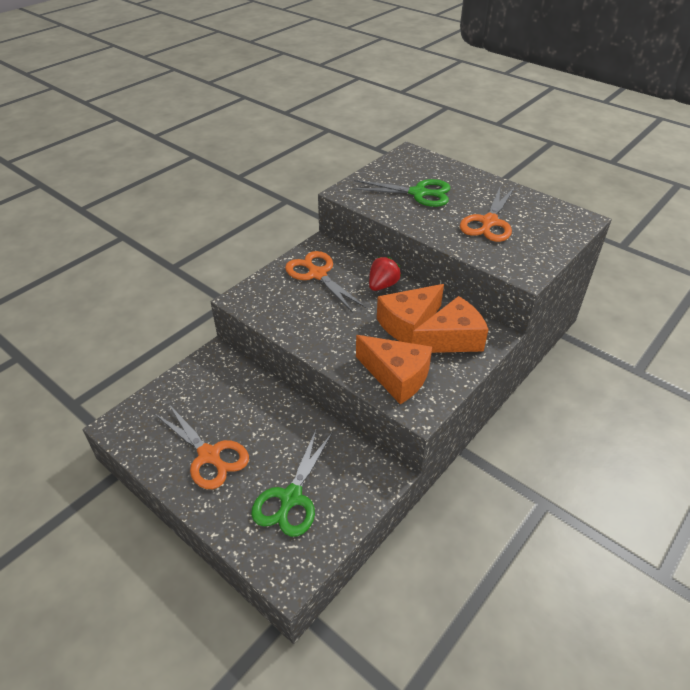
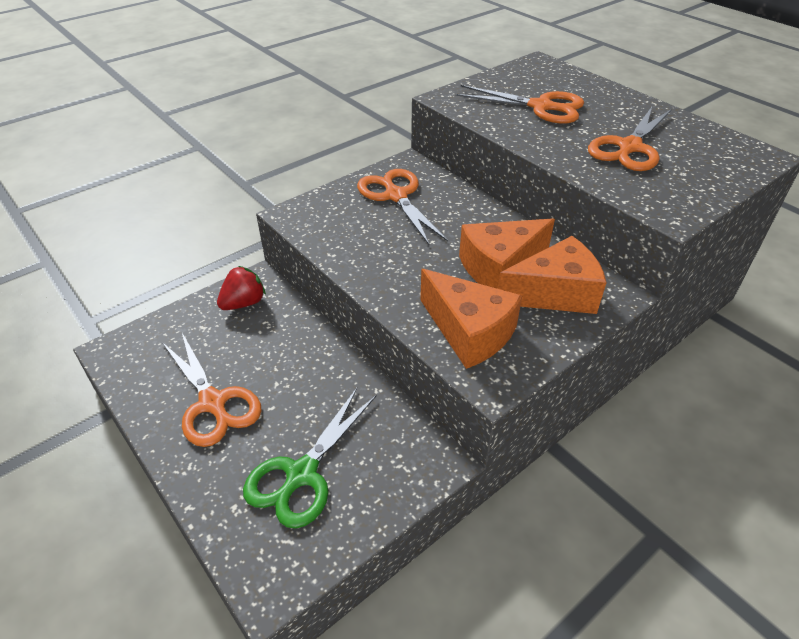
camera: 10 degrees right, 0 degrees up
green scissors [352,179,451,207] -> orange scissors [455,85,584,124]
red strawberry [369,257,402,291] -> red strawberry moved to [217,266,266,310]

